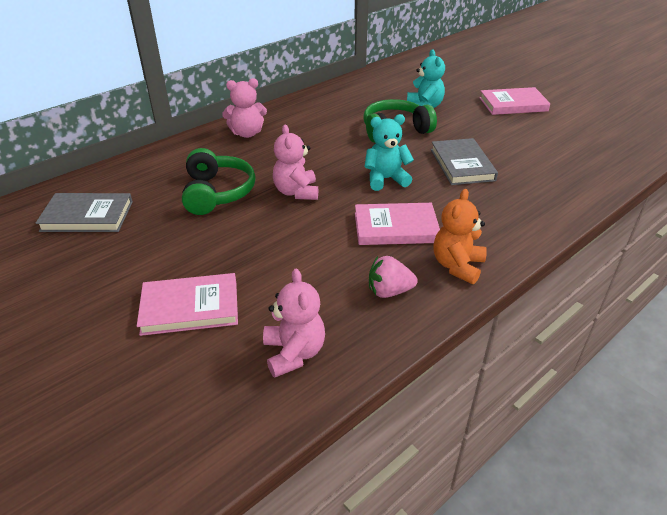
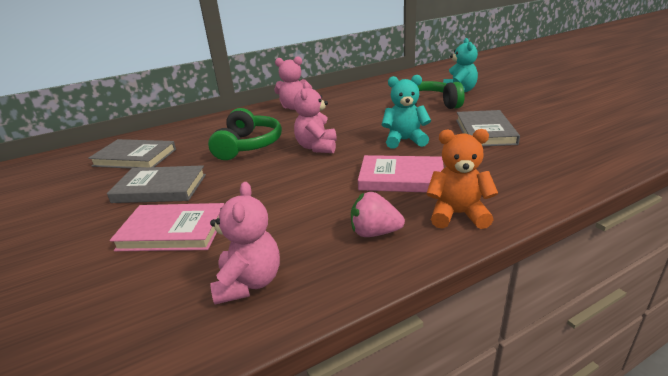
camera: 15 degrees right, 10 degrees down
orange teddy bear [434,189,487,284] -> orange teddy bear turned 60 degrees clockwise [426,129,498,229]
pink book [479,87,550,115] -> none
none -> grey book [107,165,206,203]

